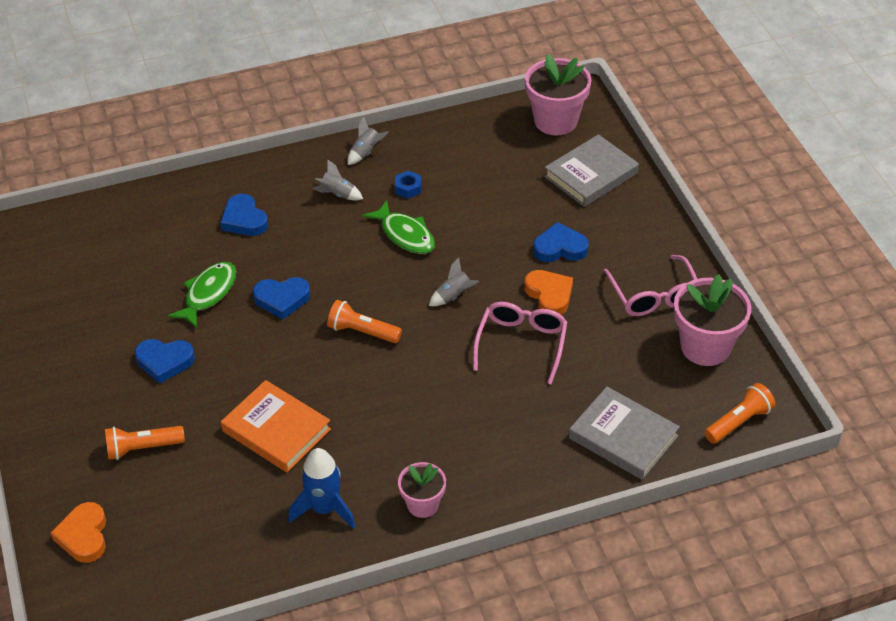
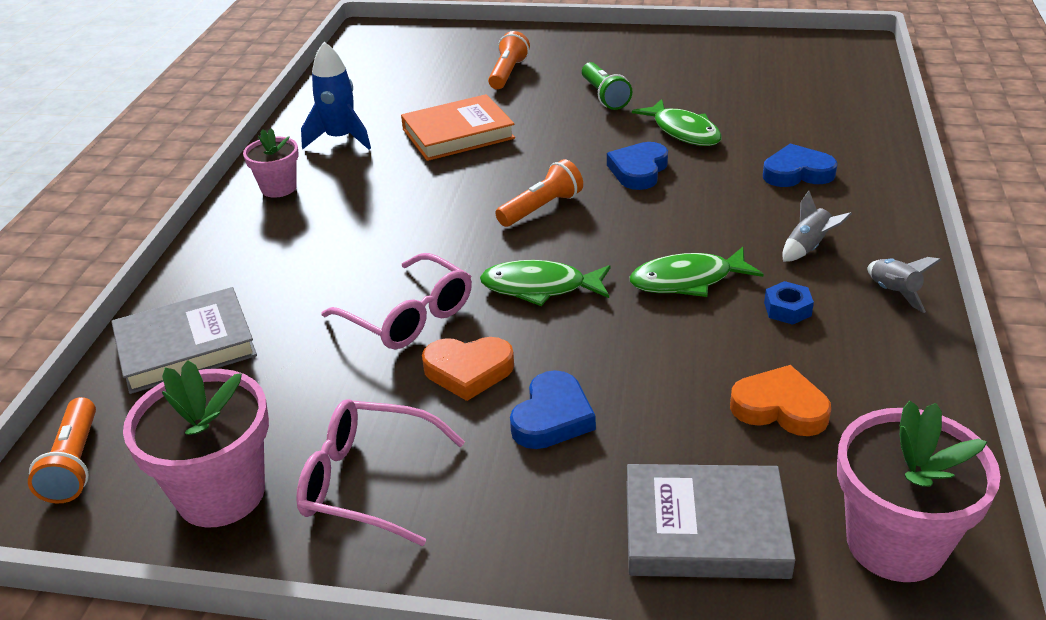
camera: 120 degrees right, 10 degrees down
orange heart [50,502,106,563] -> orange heart moved to [730,365,831,436]
blue heart [135,339,195,384] -> green flashlight [582,62,633,110]
grey rocket [429,258,479,306] -> green fish [480,260,611,306]
grey book [544,134,639,207] -> grey book turned 75 degrees counterclockwise [626,464,796,579]

